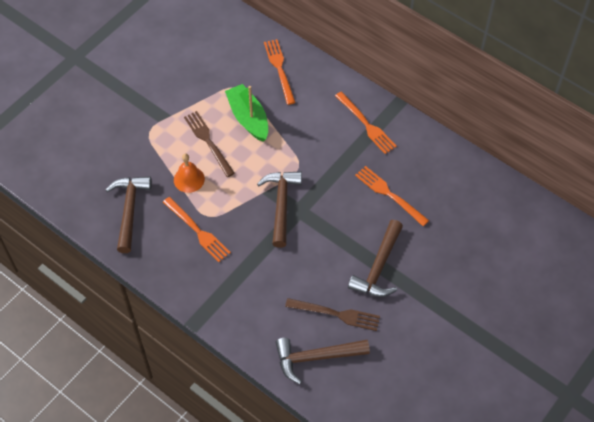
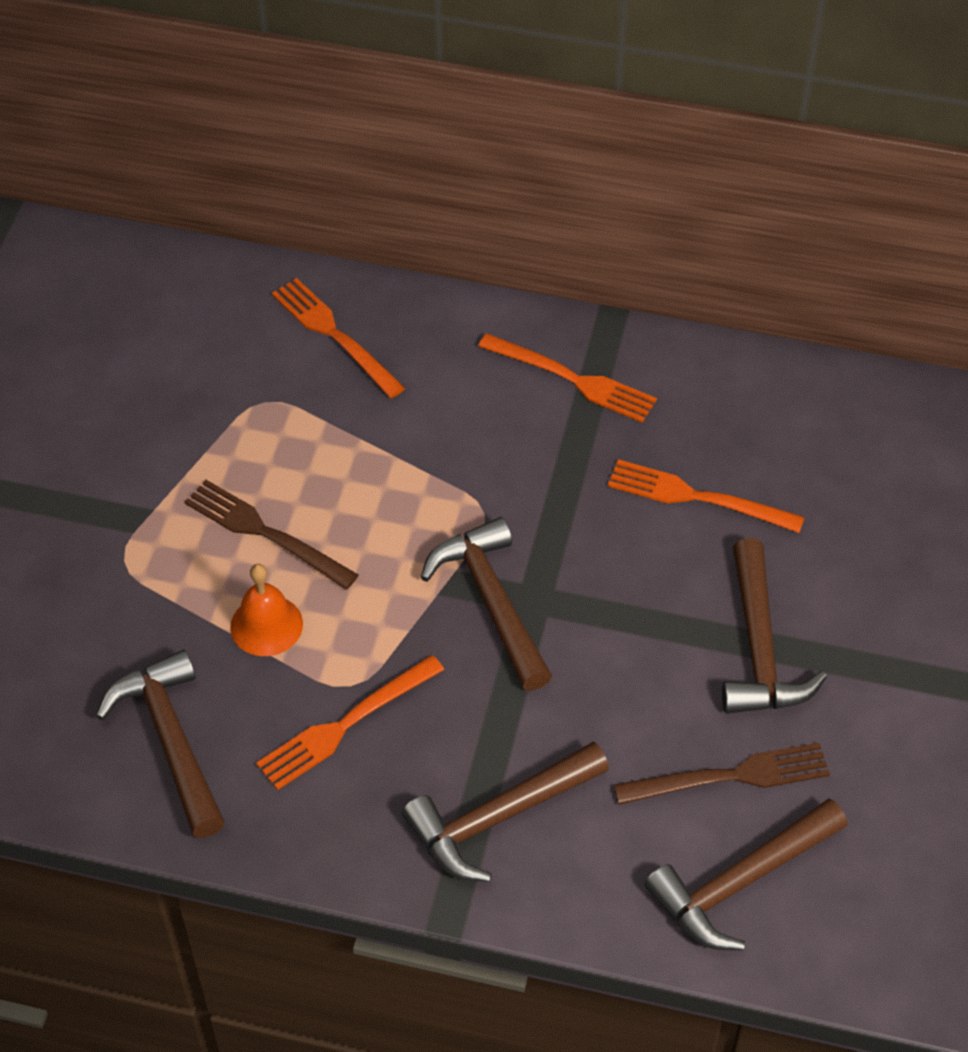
camera: 25 degrees left, 5 degrees down
orange fork [163,197,231,262] -> orange fork turned 120 degrees clockwise [256,655,444,790]
green boat [225,84,268,142] -> none
none -> brown hammer [402,741,609,882]

